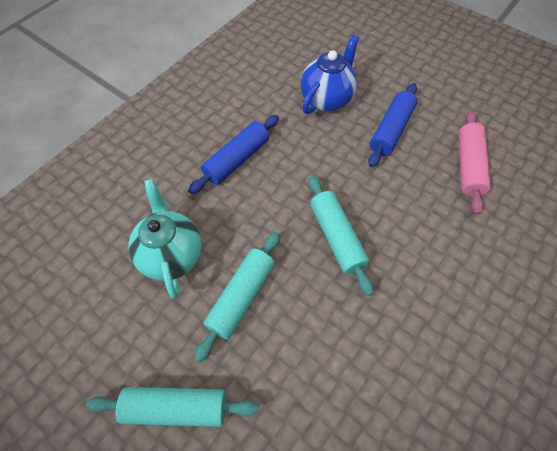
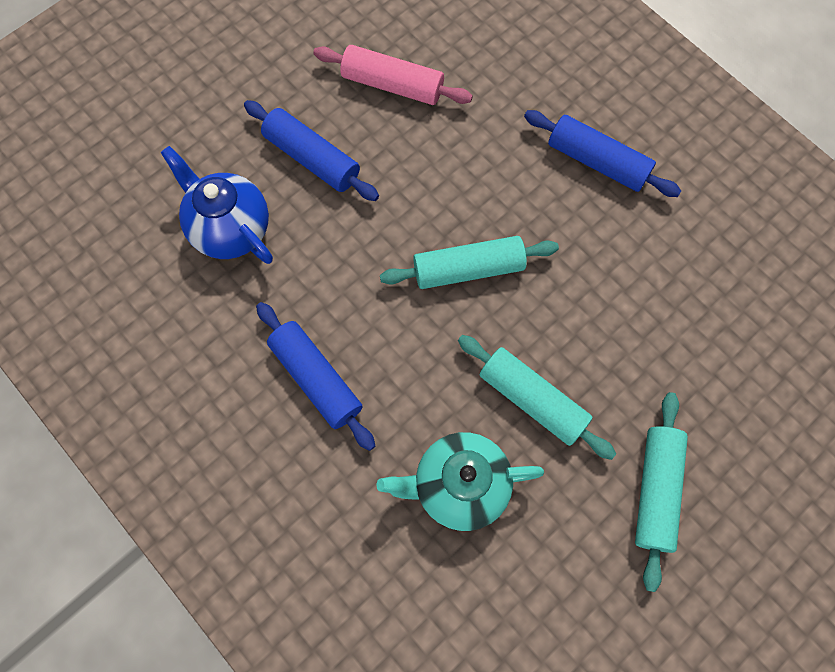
camera: 80 degrees left, 10 degrees up
none -> blue rolling pin [524,110,681,197]

